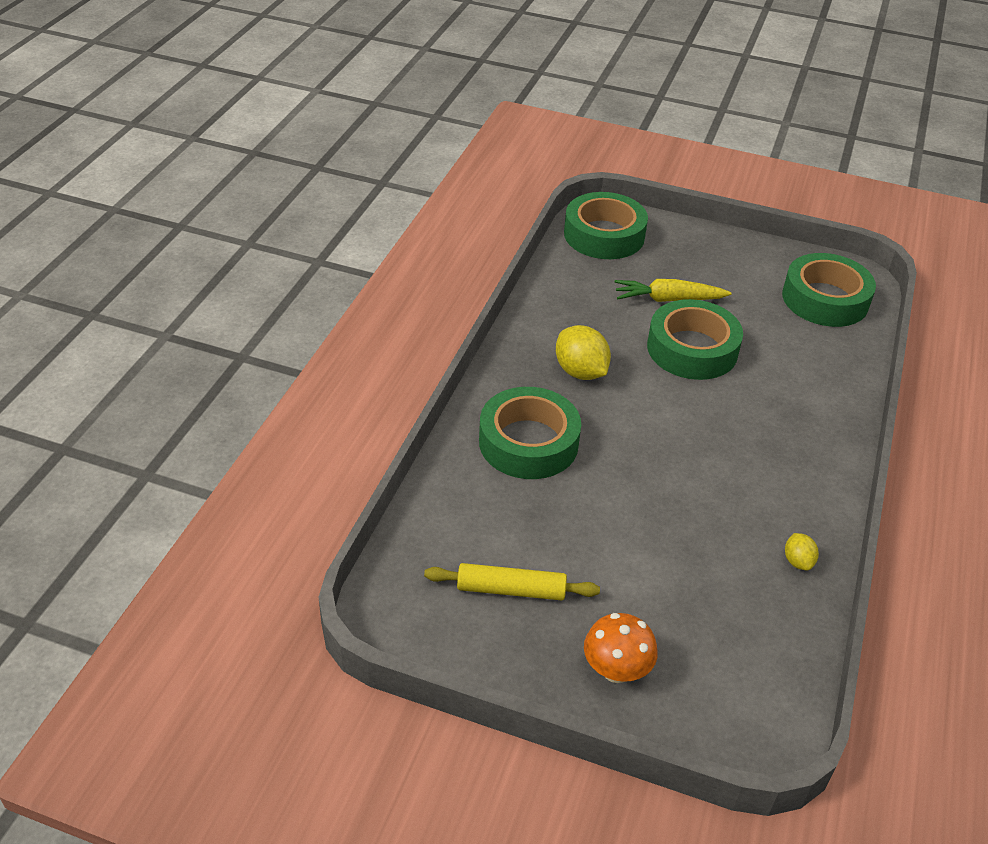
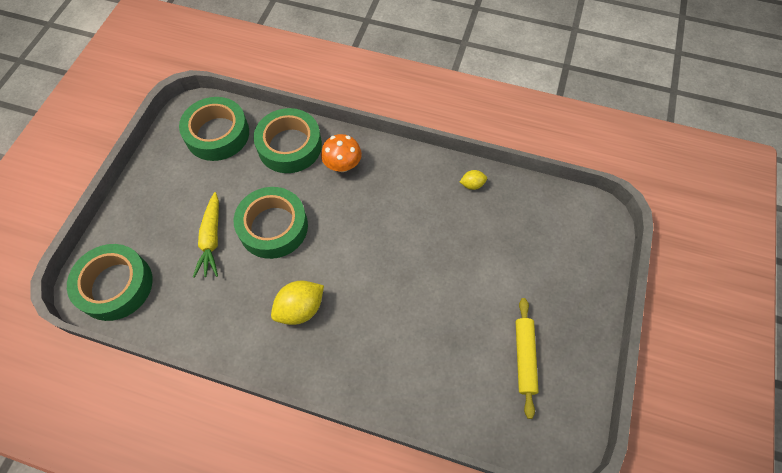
camera: 90 degrees left, 20 degrees up
green tape [479,387,581,479] -> green tape moved to [254,108,322,173]
orange mushroom [584,613,658,683] -> orange mushroom moved to [321,134,362,172]

